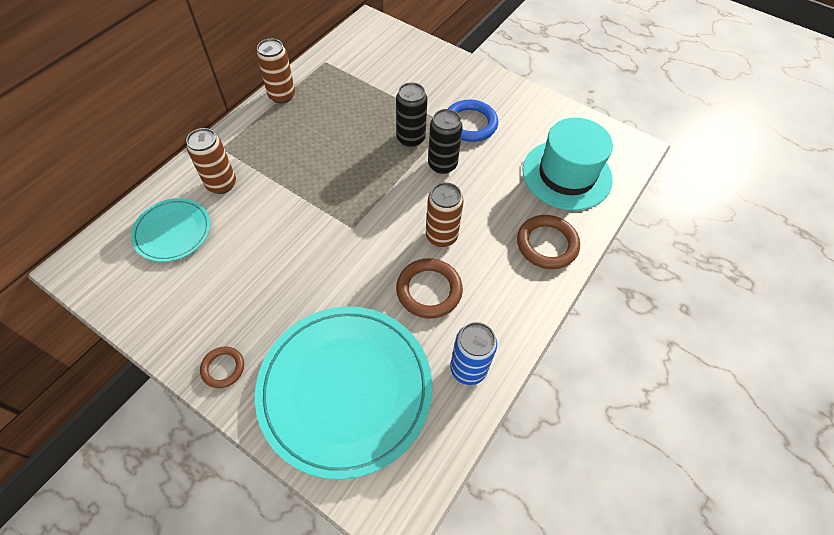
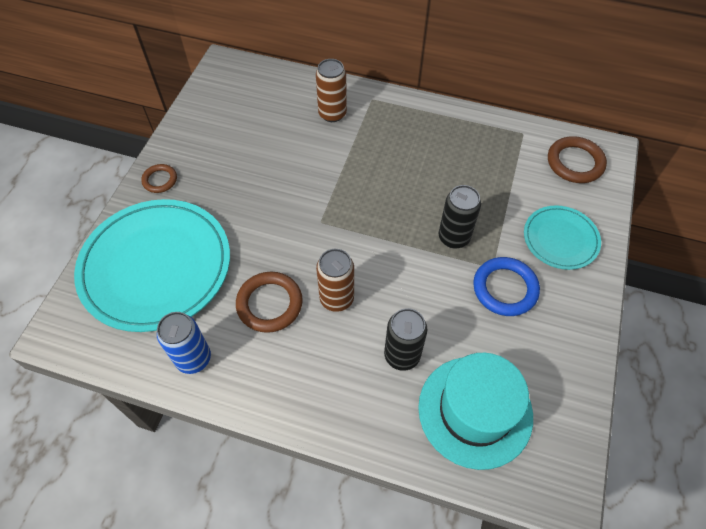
camera: 75 degrees right, 0 degrees up
turquoise plate [131,198,211,262] -> turquoise plate moved to [524,205,601,270]
brown can [257,39,295,104] -> none
black can [428,109,463,174] -> black can moved to [384,308,427,371]
brown ring [517,215,580,269] -> brown ring moved to [548,136,607,183]

